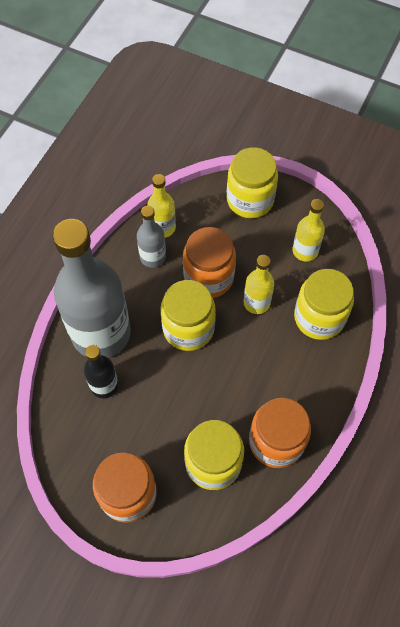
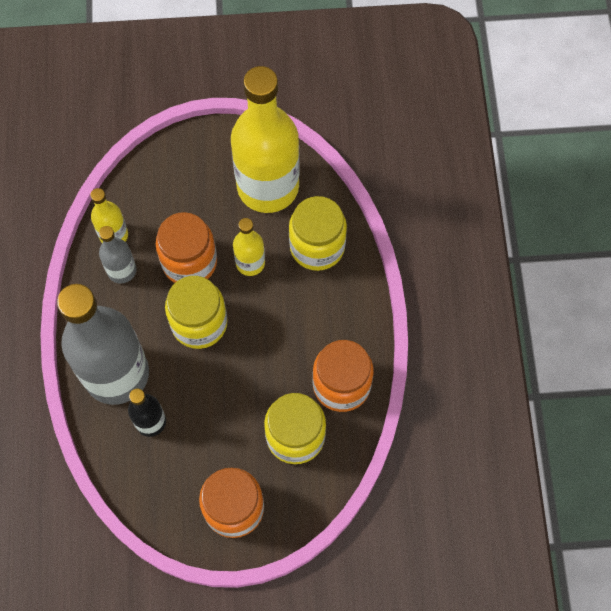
camera: 30 degrees left, 5 degrees up
yellow jar [227,147,278,218] -> none
yellow bottle [292,199,325,261] -> yellow bottle [231,66,300,213], size x2.17

